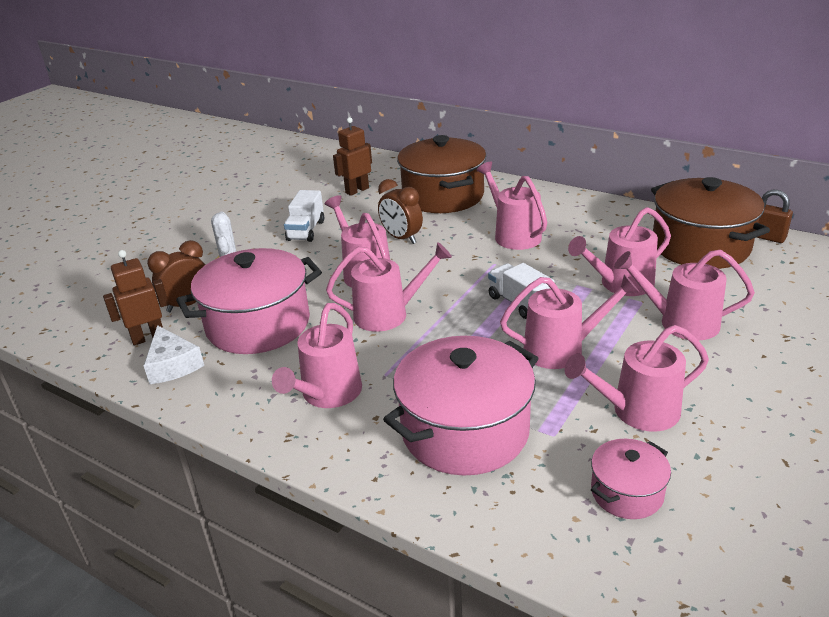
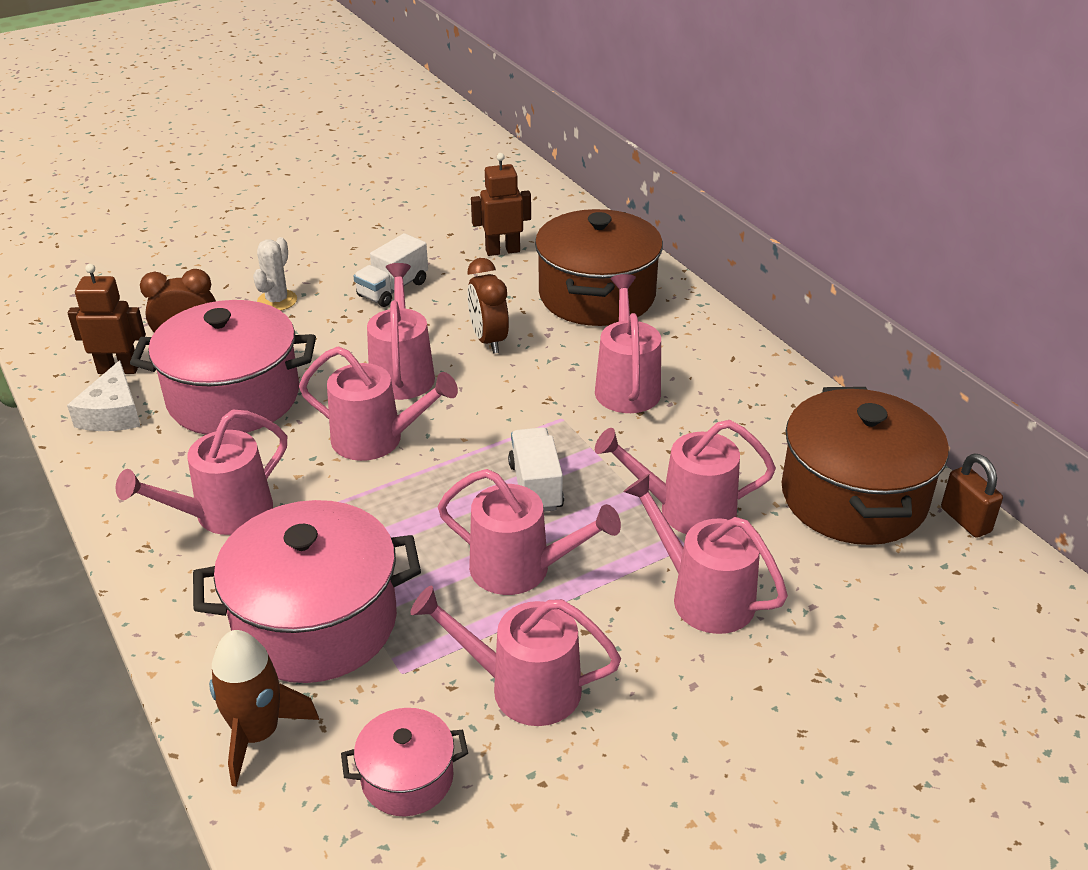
camera: 25 degrees right, 5 degrees up
none -> brown rocket [209,630,319,787]

